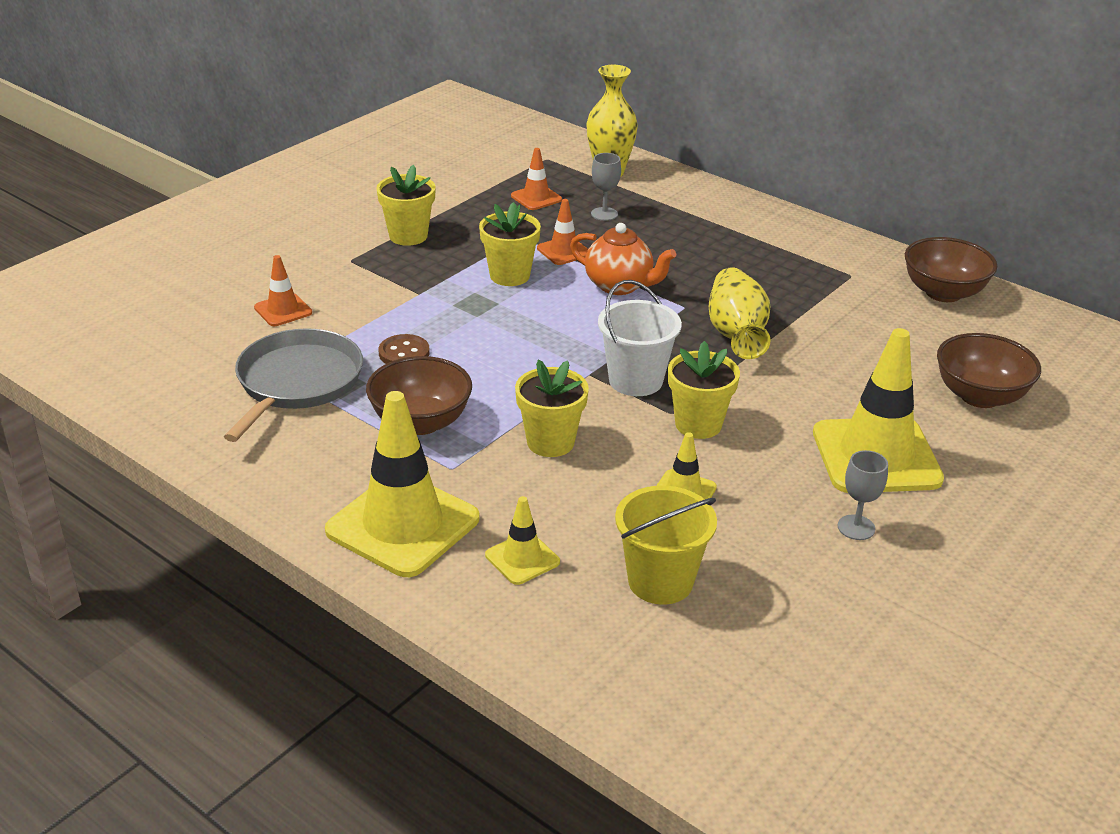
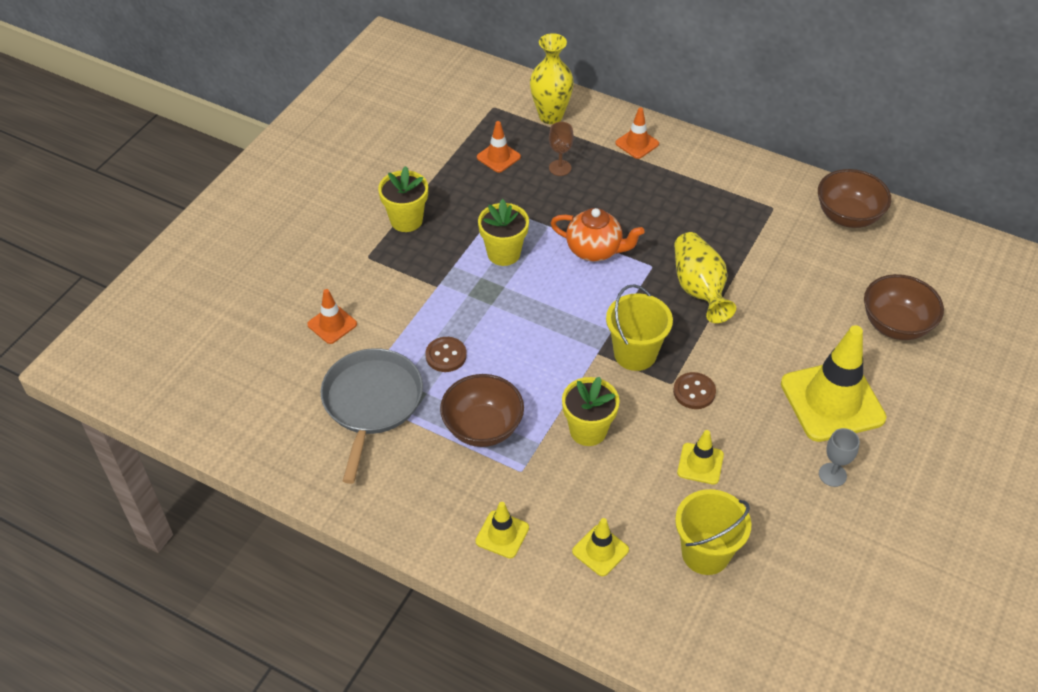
camera: 10 degrees left, 15 degrees up
yellow traffic cone [325,391,480,577] -> yellow traffic cone [476,502,529,558], size x0.48
orange traffic cone [537,199,588,265] -> orange traffic cone moved to [615,108,659,159]
grey goblet [591,153,621,221] -> brown goblet [549,122,574,176]
white bucket [598,280,682,396] -> yellow bucket [606,284,673,371]
yellow flower pot [668,341,740,439] -> brown button [673,372,716,409]

